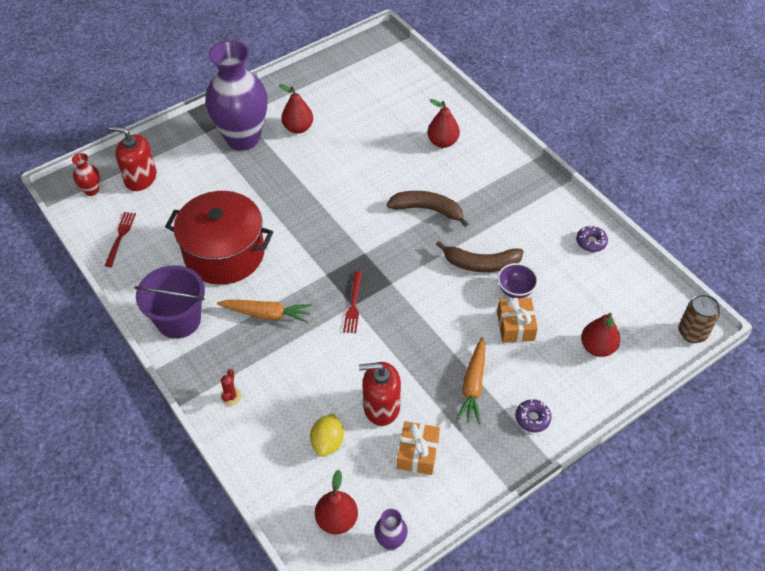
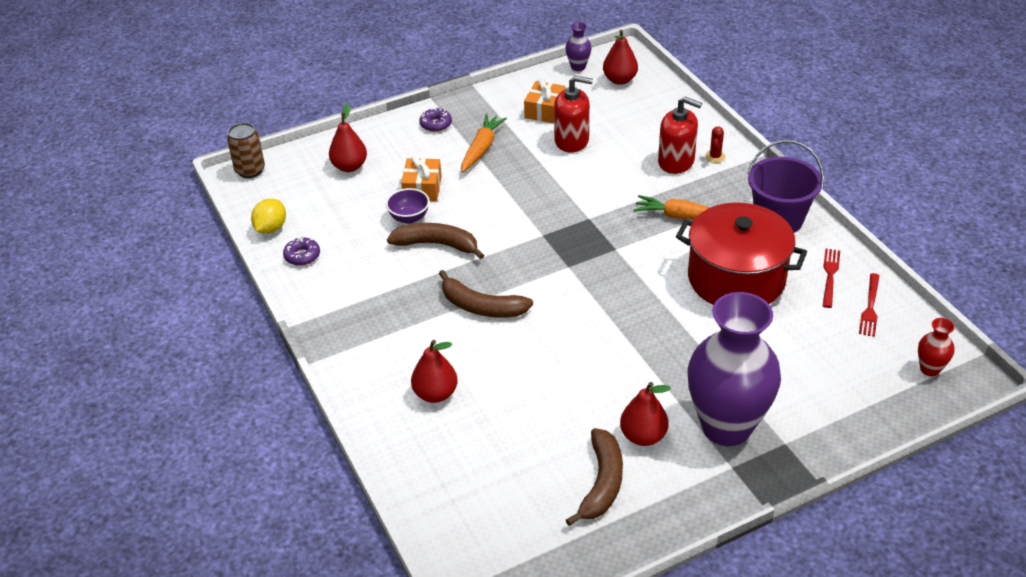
camera: 170 degrees left, 10 degrees down
red soap dispenser [109,126,156,191] -> red soap dispenser moved to [658,97,702,174]
yellow lemon [310,413,344,457] -> yellow lemon moved to [251,198,286,234]
red fork [343,271,362,333] -> red fork moved to [823,249,840,308]
none -> brown banana [566,428,623,526]

